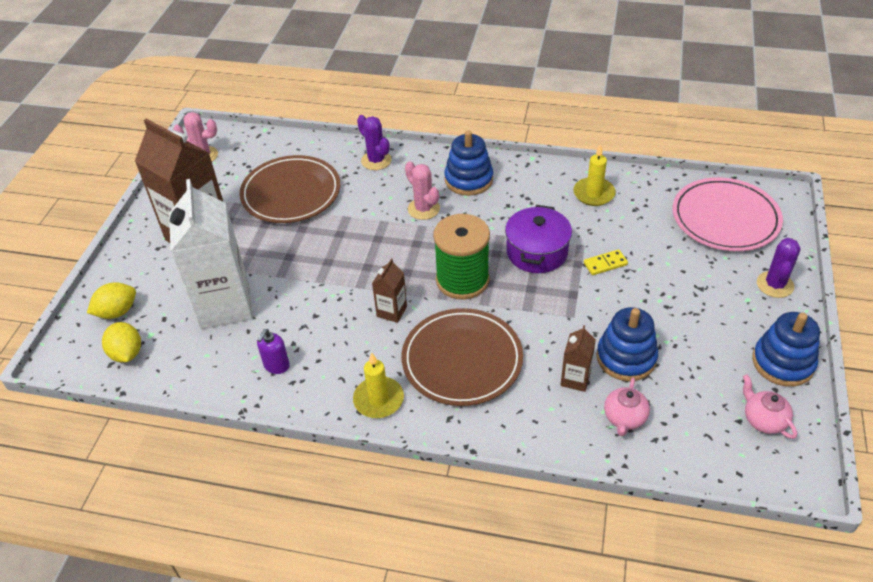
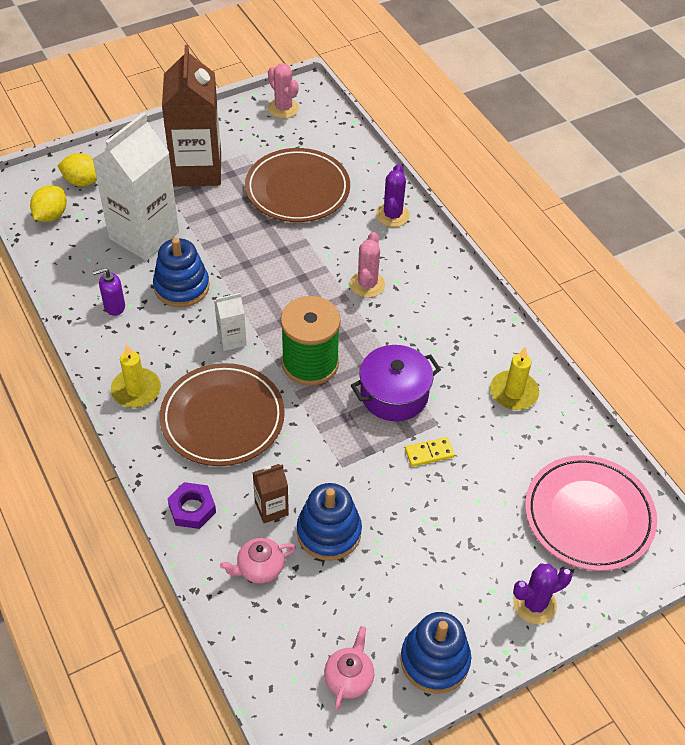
camera: 45 degrees right, 5 degrees up
brown carton [372,259,407,323] -> white carton [214,293,247,351]
blue stacking toy [444,130,493,196] -> blue stacking toy moved to [153,238,209,307]
yellow domino [584,250,628,275] -> yellow domino turned 45 degrees counterclockwise [405,437,454,467]
none -> purple nut [167,482,216,529]

